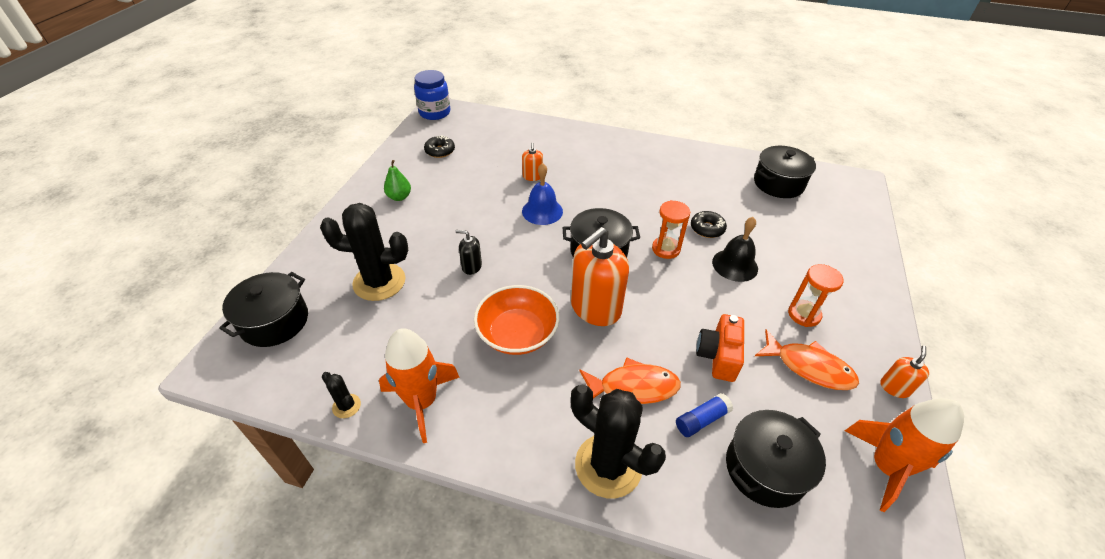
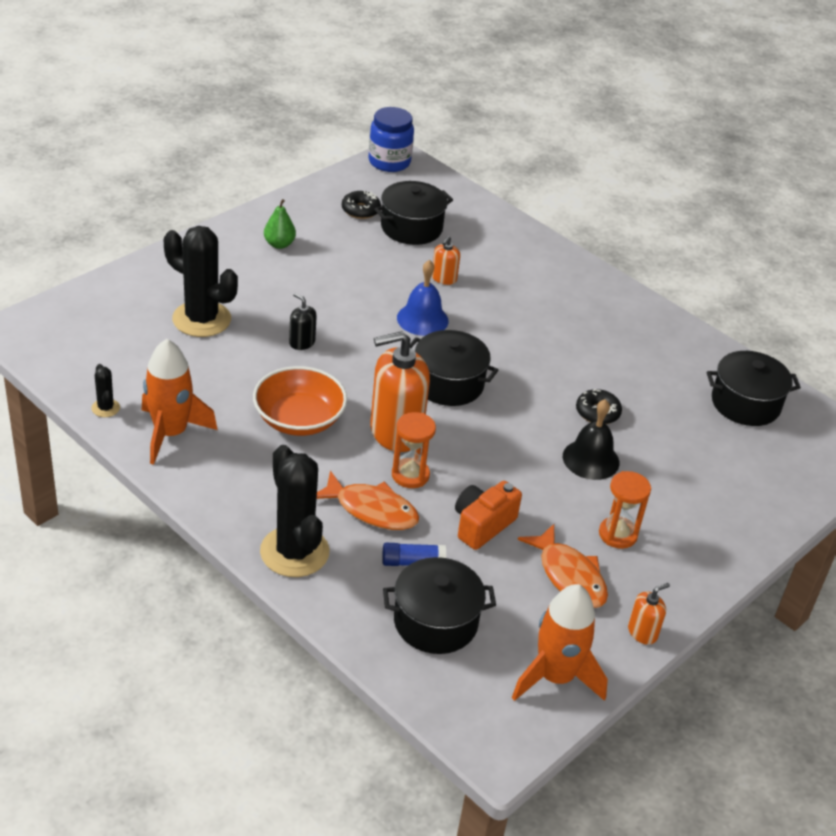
camera: 25 degrees right, 5 degrees down
black pot [219,272,308,347] -> black pot moved to [374,181,453,245]
orange hourglass [652,200,690,259] -> orange hourglass moved to [392,412,436,488]

